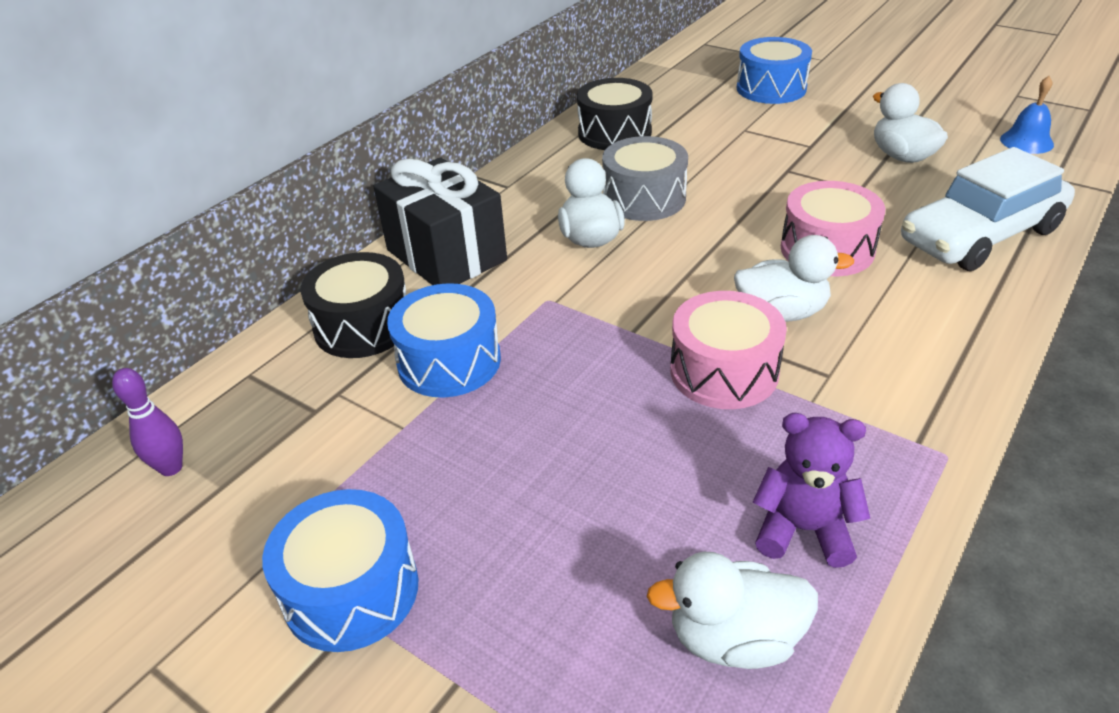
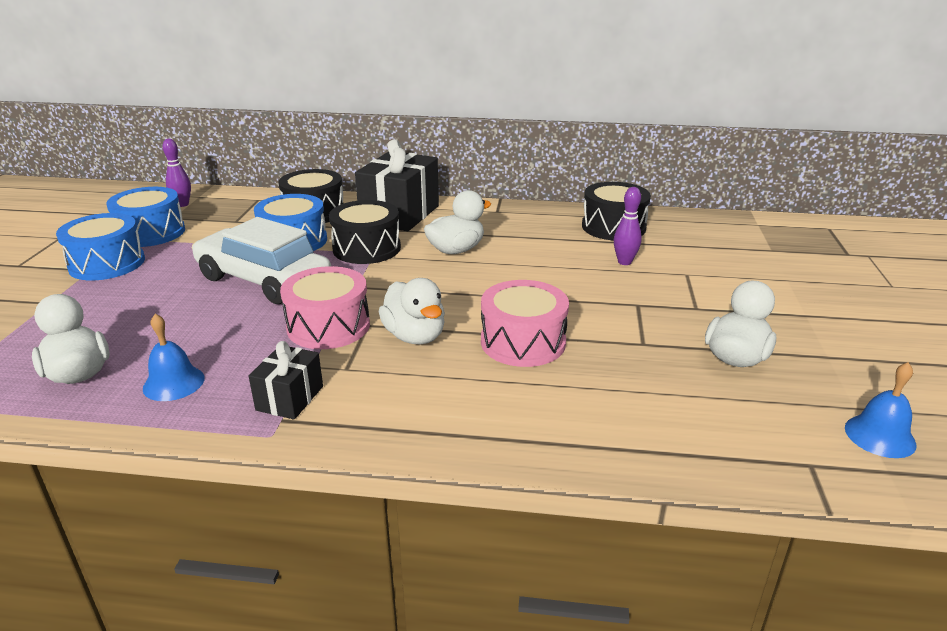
camera: 60 degrees right, 10 degrees down
grey drum [602,136,688,221] -> none
blue drum [737,37,812,104] -> blue drum moved to [106,187,185,247]
purple teddy bear [753,413,870,568] -> blue bell [143,314,205,401]
white car [901,147,1075,271] -> white car moved to [192,217,331,304]
none -> black gift [249,341,323,419]
none -> black drum [329,200,401,264]
none -> purple bowling pin [614,187,642,265]

